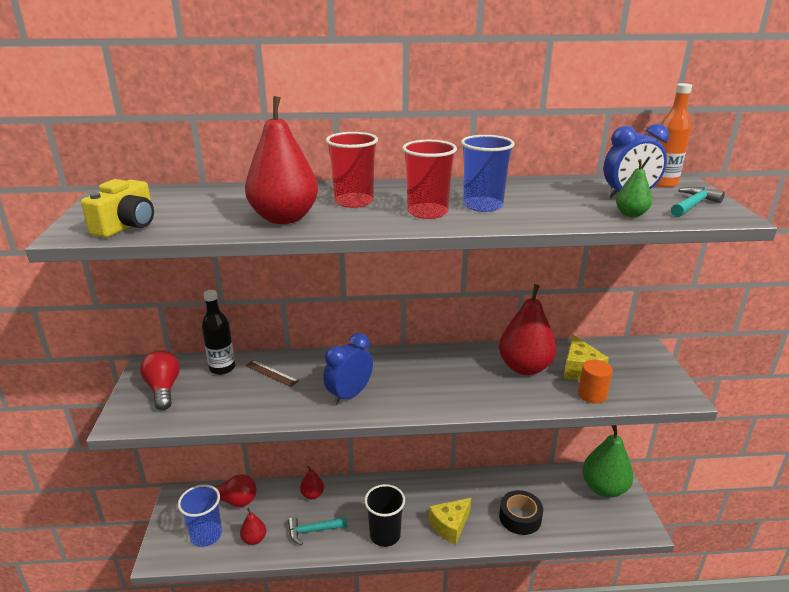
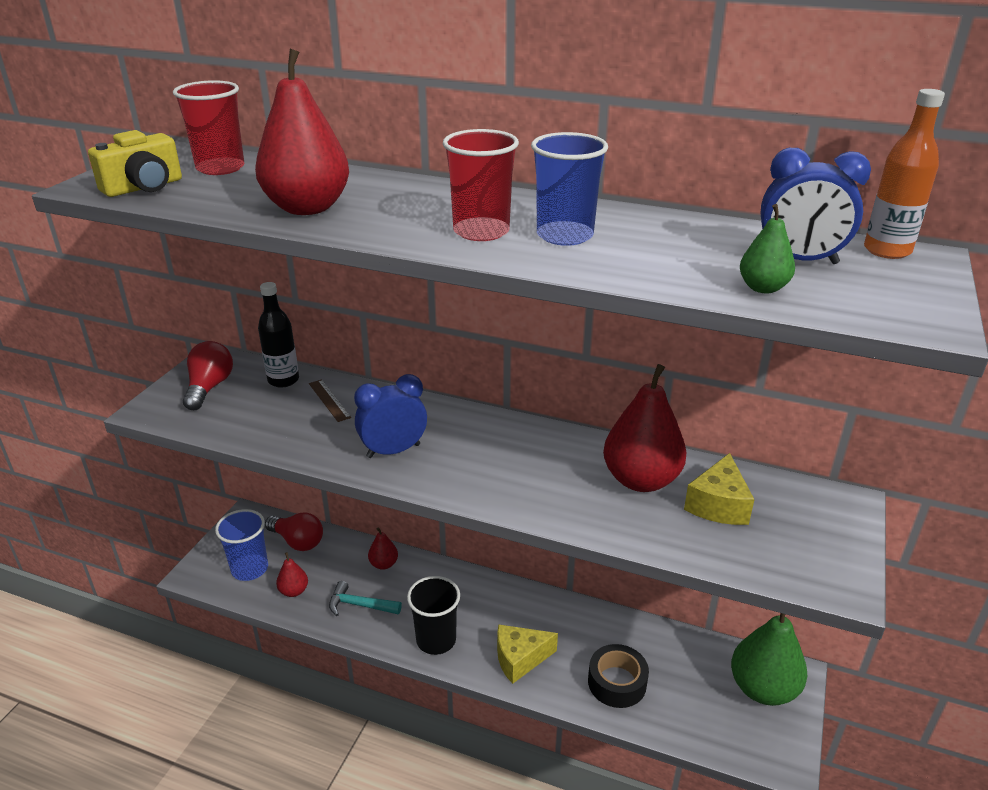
camera: 25 degrees right, 5 degrees up
red cup [326,132,378,208] -> red cup moved to [173,80,245,175]
orange cylinder [578,359,613,404] -> none
turquoise hammer [671,187,725,217] -> none

